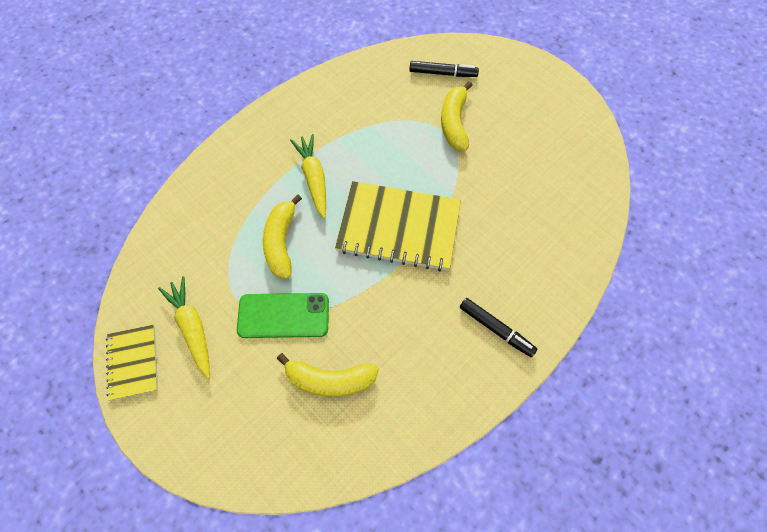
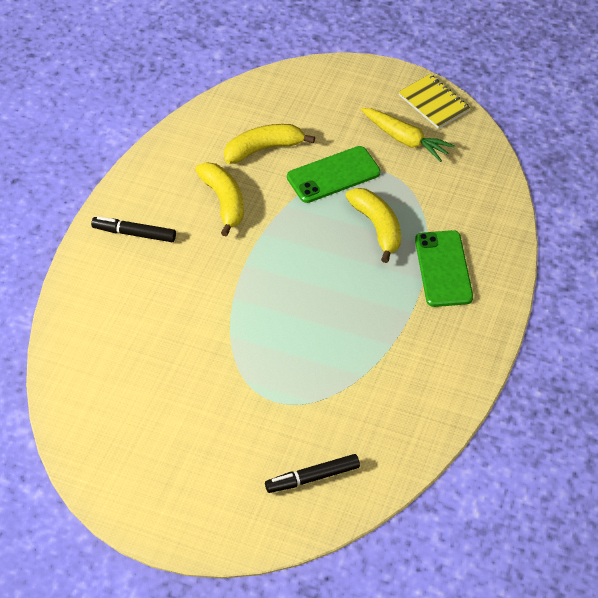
camera: 155 degrees right, 15 degrees down
yellow carrot [290,134,326,218] -> none
yellow notebook [335,181,461,271] -> none
yellow banana [441,81,473,150] -> yellow banana moved to [195,162,244,236]
none -> green phone [415,230,473,307]

